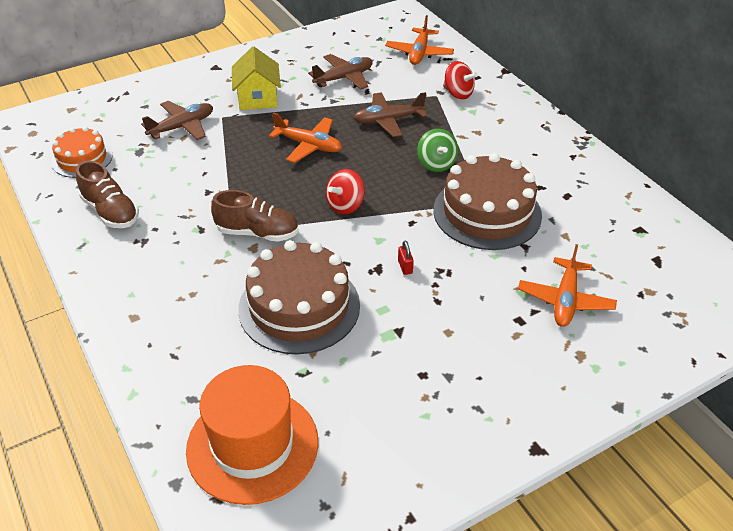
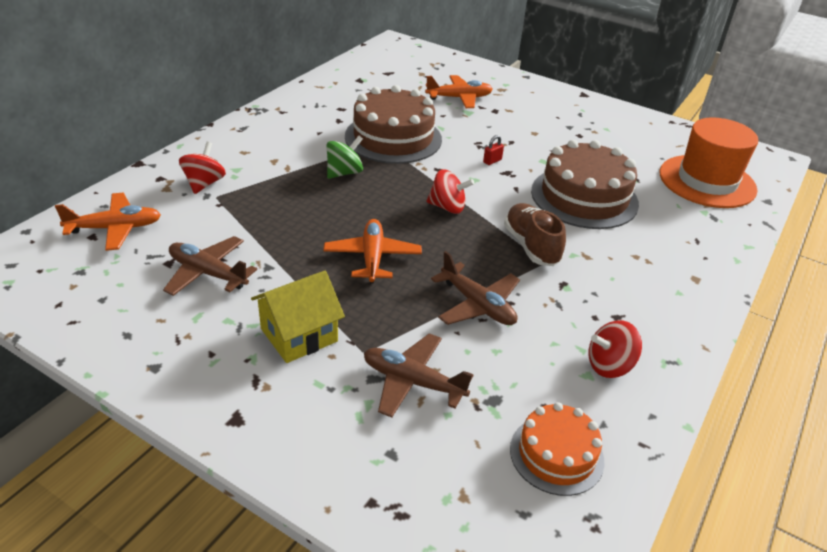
camera: 120 degrees left, 5 degrees down
brown shoe [76,161,139,228] -> red spinning top [589,320,642,378]
brown plane [354,92,427,137] -> brown plane moved to [431,251,520,325]

